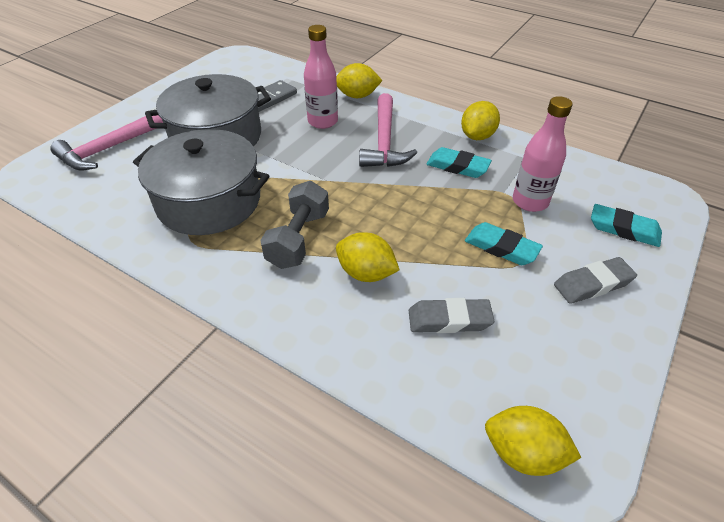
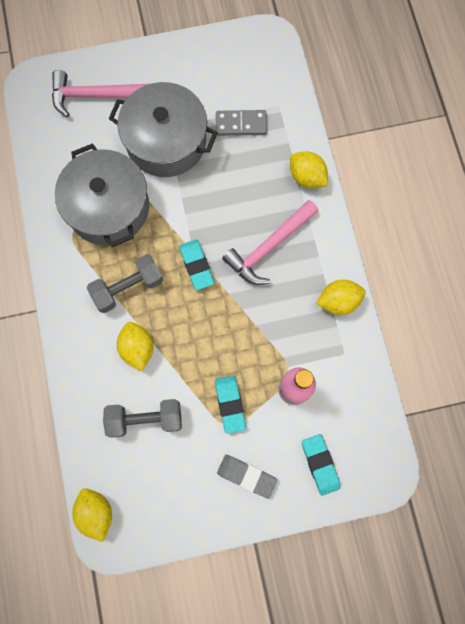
camera: 45 degrees right, 30 degrees up
pink bottle [304,25,338,129] -> none
grey eraser [409,298,494,333] -> grey dumbbell [103,399,182,437]
turquoise eraser [426,147,492,178] -> turquoise eraser moved to [179,239,214,290]

